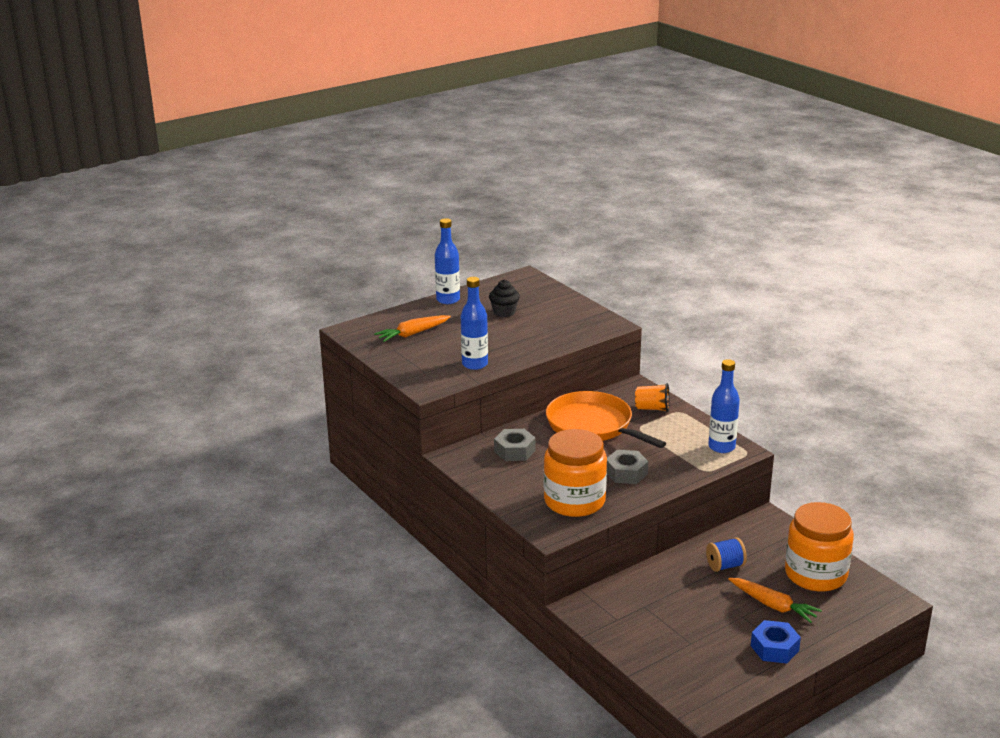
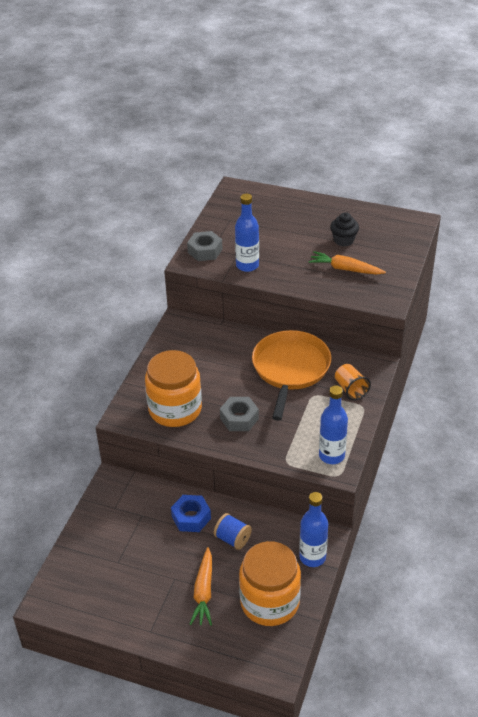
camera: 55 degrees right, 15 degrees up
orange carrot [374,315,451,342] -> orange carrot moved to [309,251,386,275]
blue bottle [435,218,460,304] -> blue bottle moved to [299,492,328,567]
grey nut [494,429,536,461] -> grey nut moved to [187,231,223,261]
blue nut [751,620,801,663] -> blue nut moved to [171,495,211,532]

